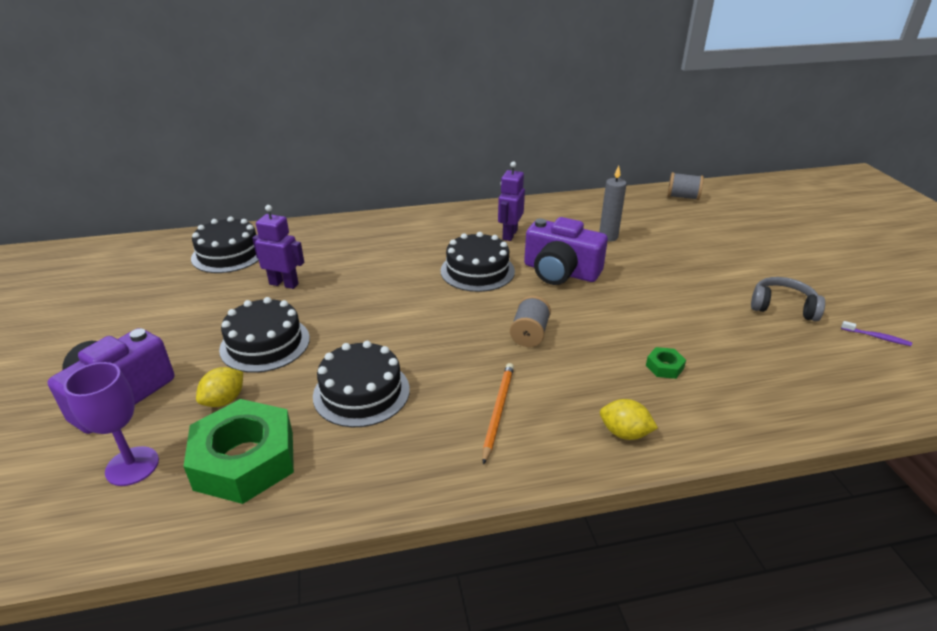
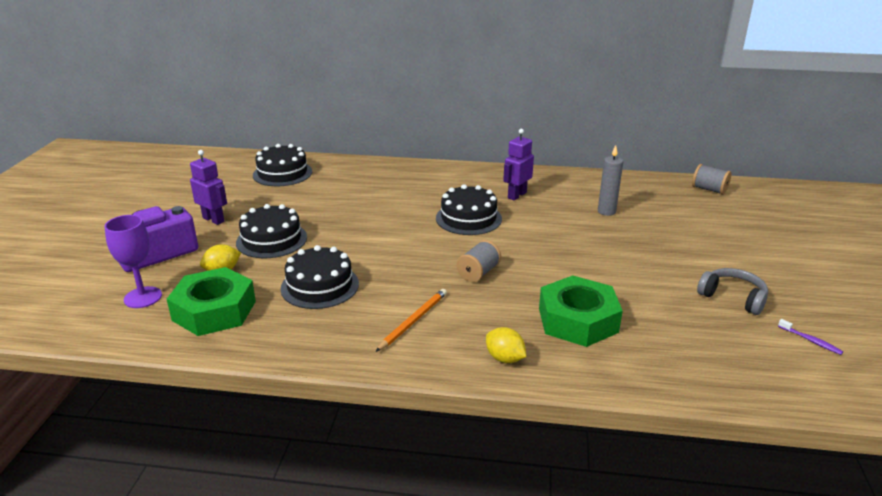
camera: 20 degrees right, 5 degrees down
purple robot [252,205,304,289] -> purple robot moved to [190,150,227,225]
purple camera [524,217,608,285] -> none
green nut [646,347,686,379] -> green nut [539,275,623,347], size x2.46

